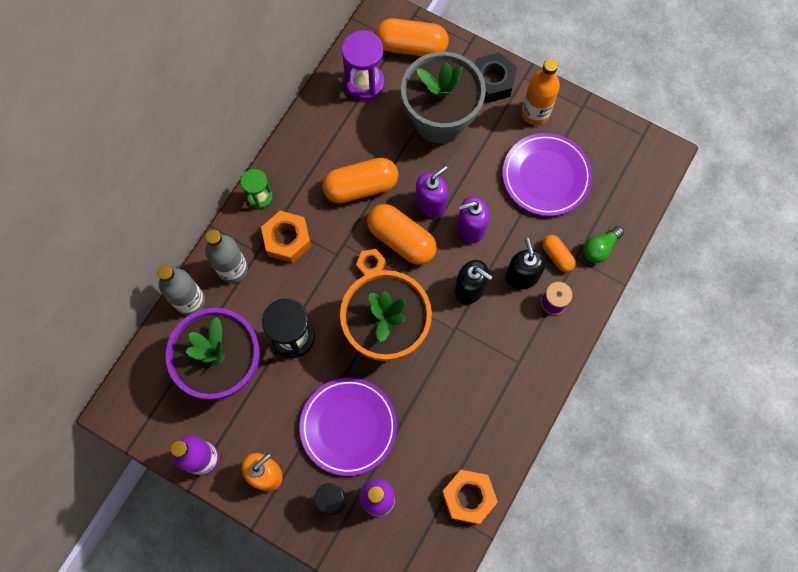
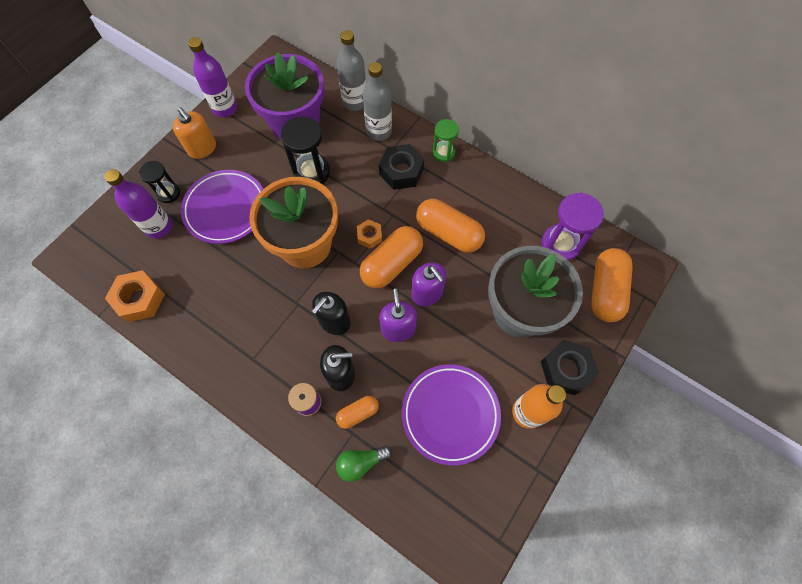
camera: 95 degrees right, 5 degrees down
orange nut [261,211,311,263] -> black nut [379,144,424,190]
orange capsule [322,158,398,203] -> orange capsule turned 45 degrees counterclockwise [416,199,485,253]
green light bulb [583,226,624,263] -> green light bulb turned 75 degrees counterclockwise [336,446,392,482]

